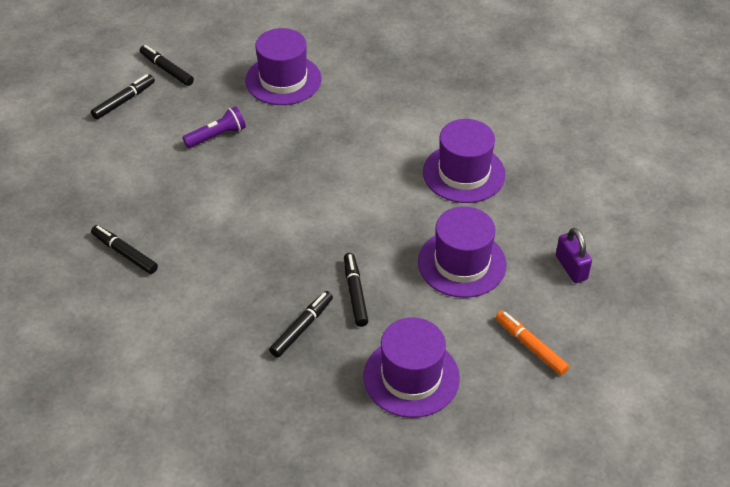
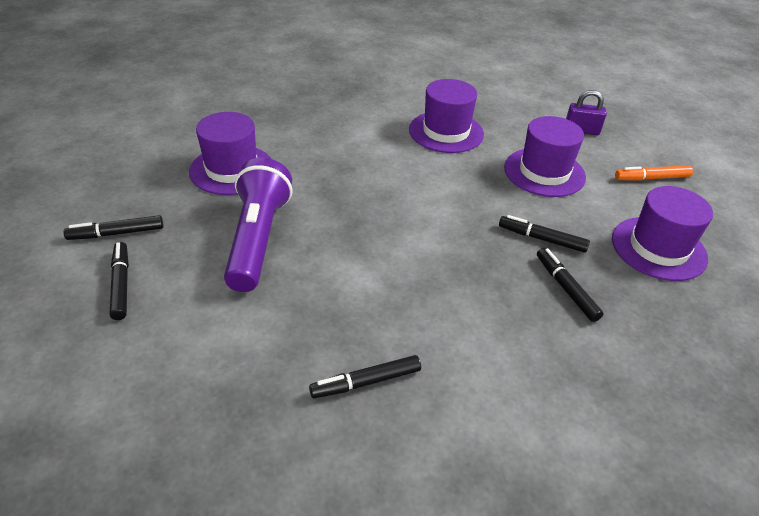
camera: 60 degrees left, 5 degrees down
purple flashlight [183,106,246,148] -> purple flashlight [224,158,292,292], size x1.94

